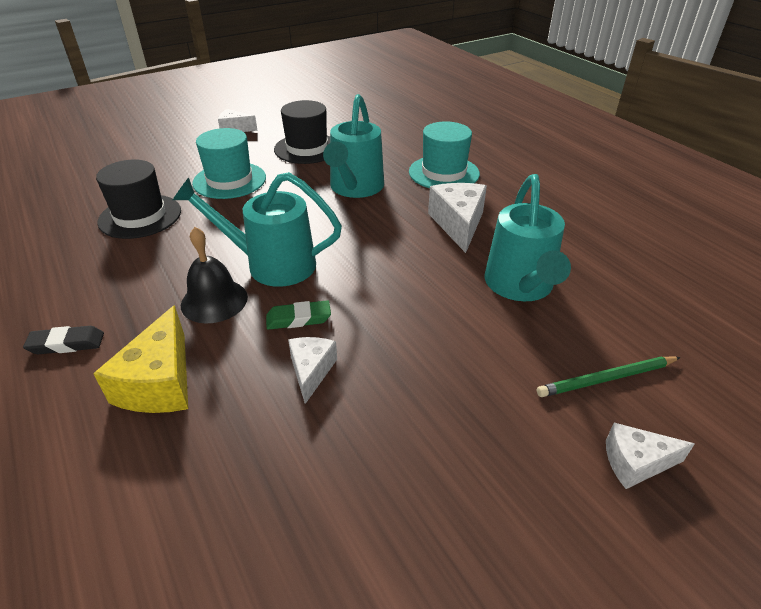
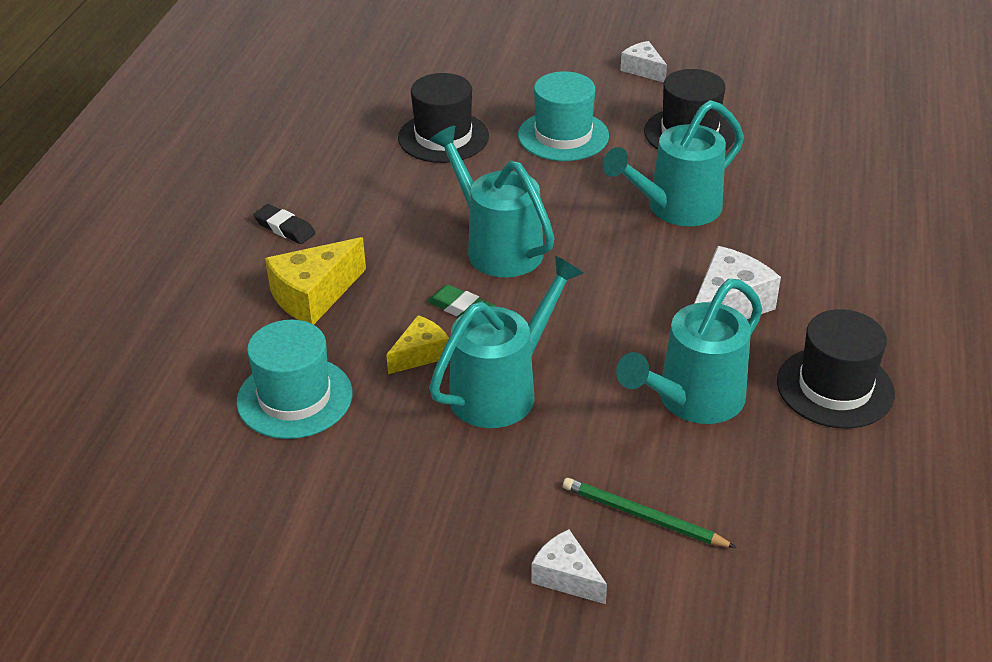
camera: 45 degrees right, 0 degrees up
black bell [181,227,248,324] -> none
white cheese [288,337,337,404] -> yellow cheese [386,315,449,374]
turquoise hat [409,121,480,188] -> turquoise hat moved to [236,320,352,439]
none -> turquoise watering can [429,256,584,428]
none -> black hat [777,309,895,428]

